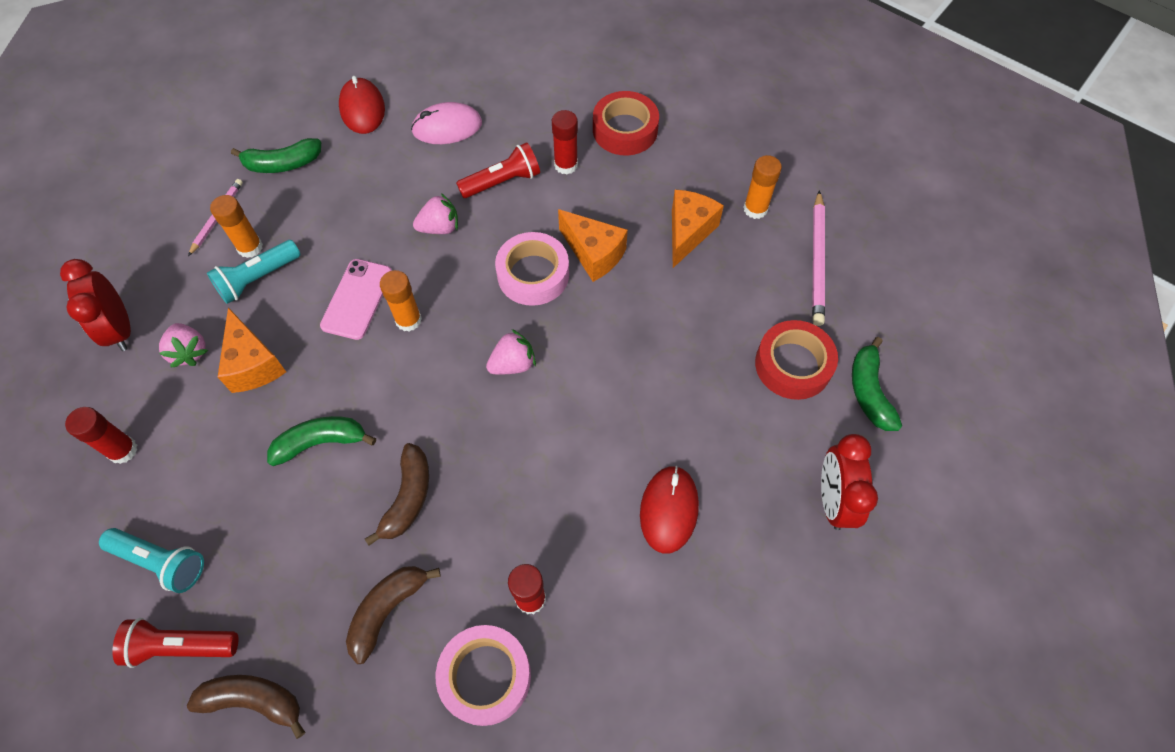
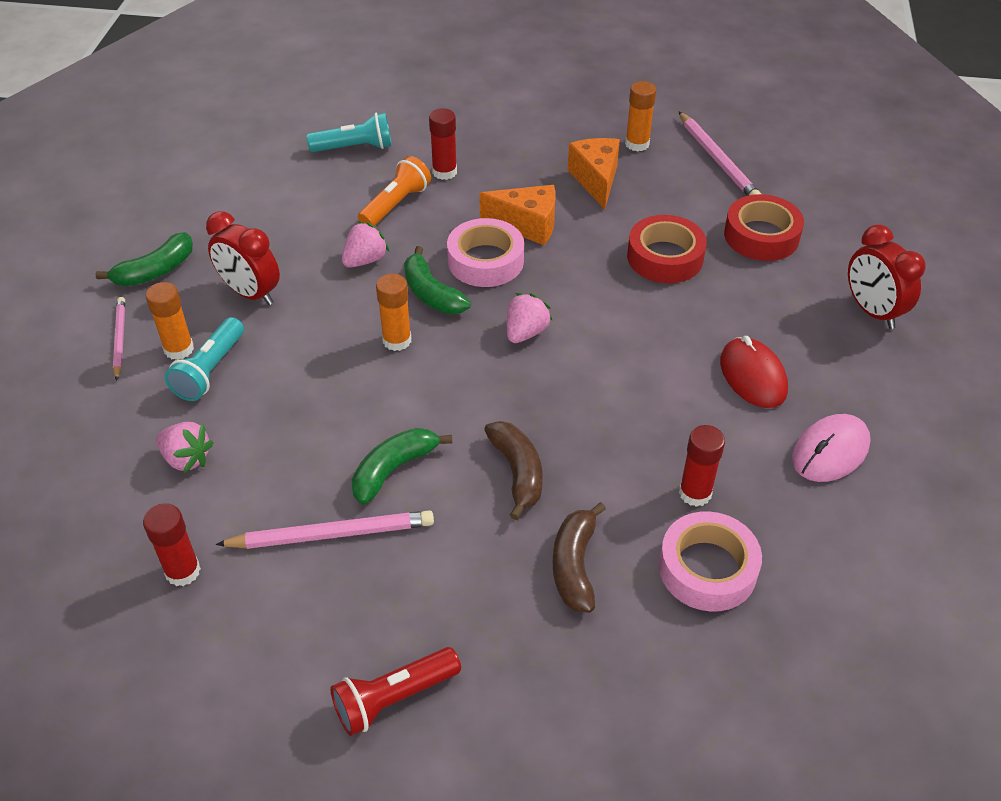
camera: 30 degrees left, 15 degrees down
red clock [60,259,131,351] -> red clock moved to [206,211,280,305]
turquoise flashlight [99,528,204,593] -> turquoise flashlight moved to [307,113,392,152]
brown banana [187,675,305,739] -> none
orange cheese [218,308,286,393] -> none
pink phone [320,259,392,340] -> none
red mouse [339,76,385,134] -> none
pink mouse [411,102,482,144] -> pink mouse moved to [792,414,871,482]
red flashlight [456,142,540,198] -> orange flashlight [358,156,431,226]
red tape [593,91,659,156] -> red tape moved to [627,215,707,283]
green banana [852,337,902,431] -> green banana moved to [404,246,471,314]
none -> pink pencil [216,510,434,549]

